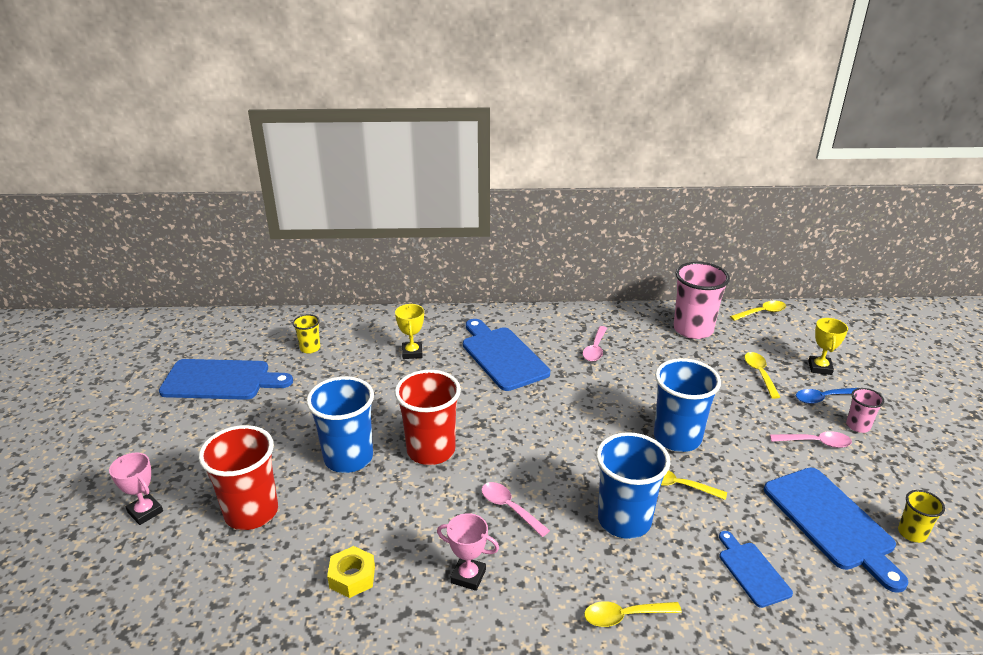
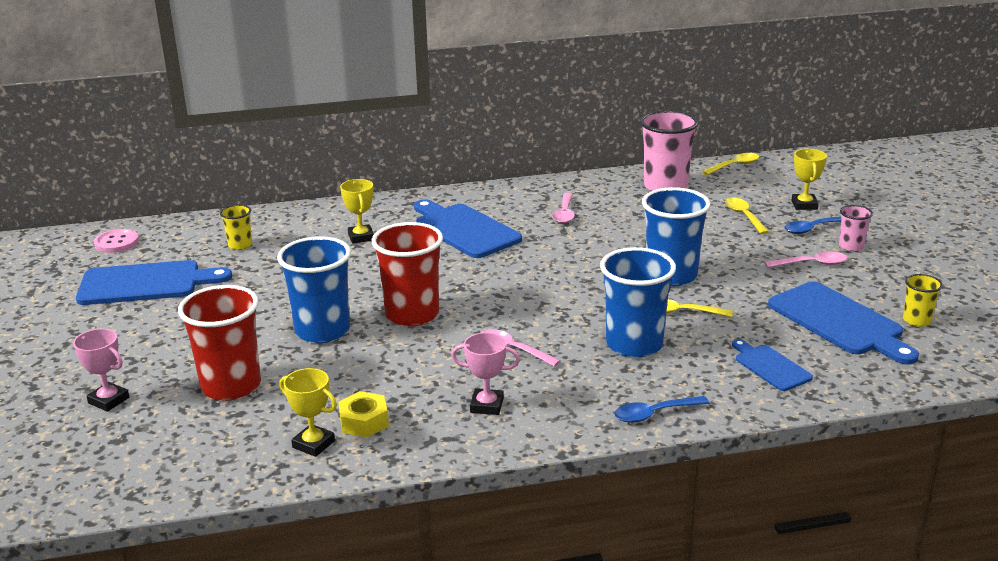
camera: 10 degrees left, 5 degrees down
yellow spoon [584,601,682,627] -> blue spoon [614,396,709,423]
none -> pink button [94,229,139,253]
none -> yellow trophy [279,368,337,457]

